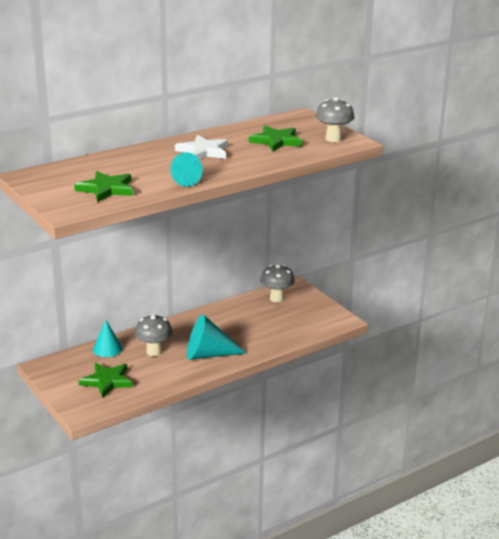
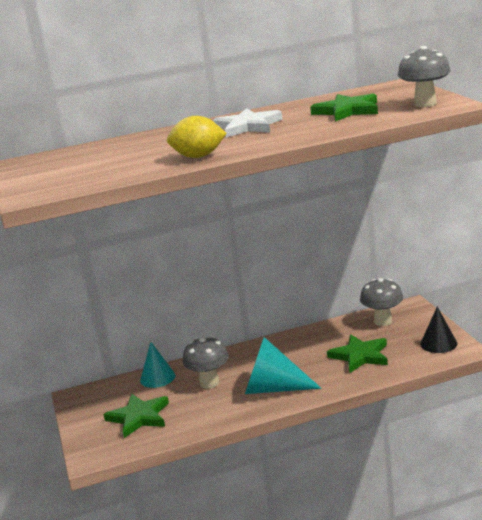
camera: 20 degrees right, 5 degrees down
green star [74,171,133,202] -> green star moved to [327,335,388,373]
turquoise cone [171,152,203,187] -> yellow lemon [167,116,227,158]
none -> black cone [420,307,457,353]

